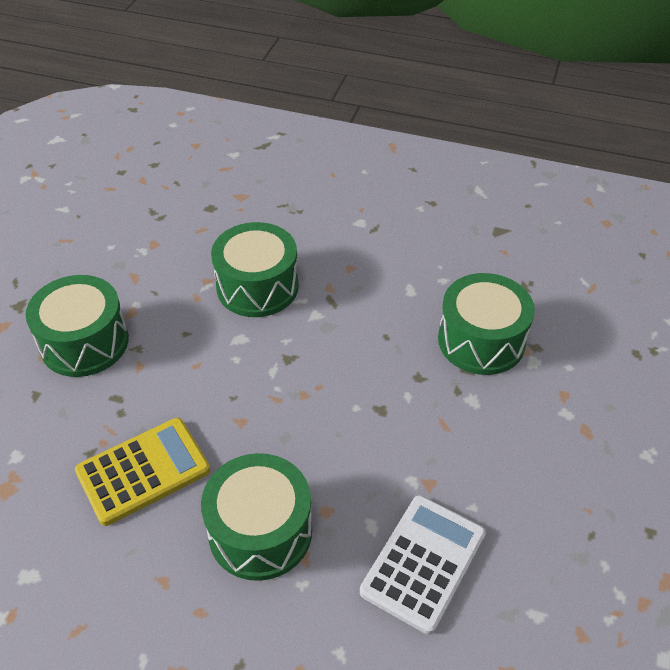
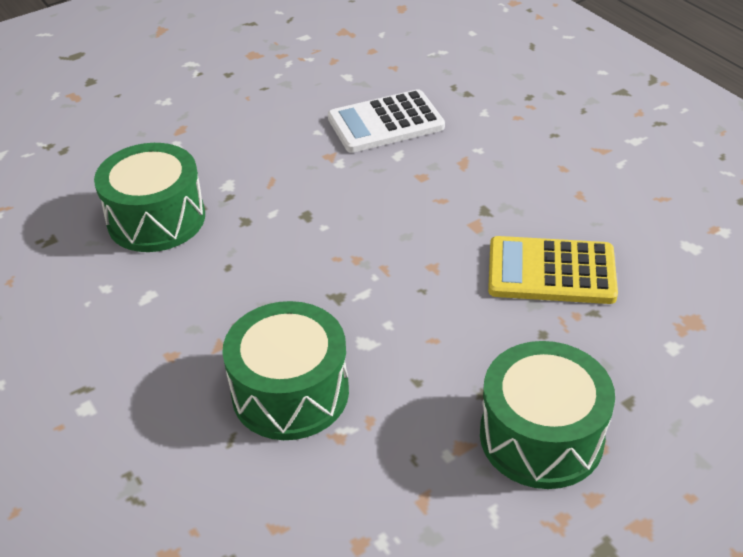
camera: 140 degrees left, 5 degrees down
green drum [201,453,312,581] -> none

